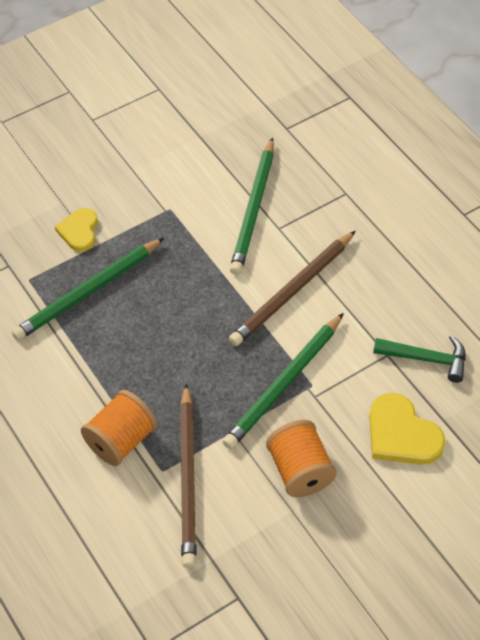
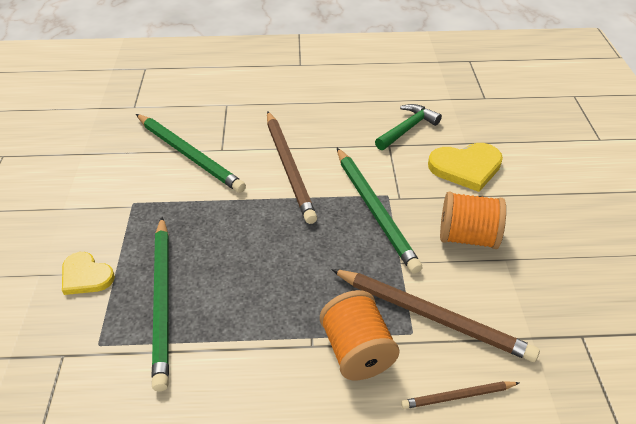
camera: 60 degrees left, 10 degrees down
none -> brown pencil [401,381,519,409]

